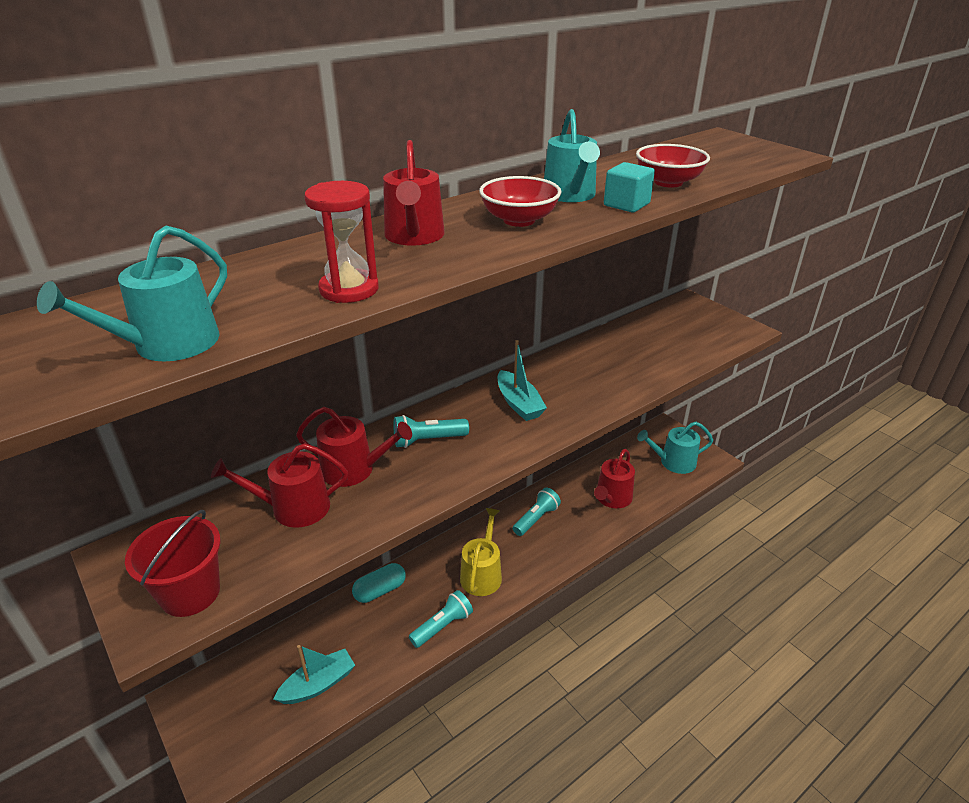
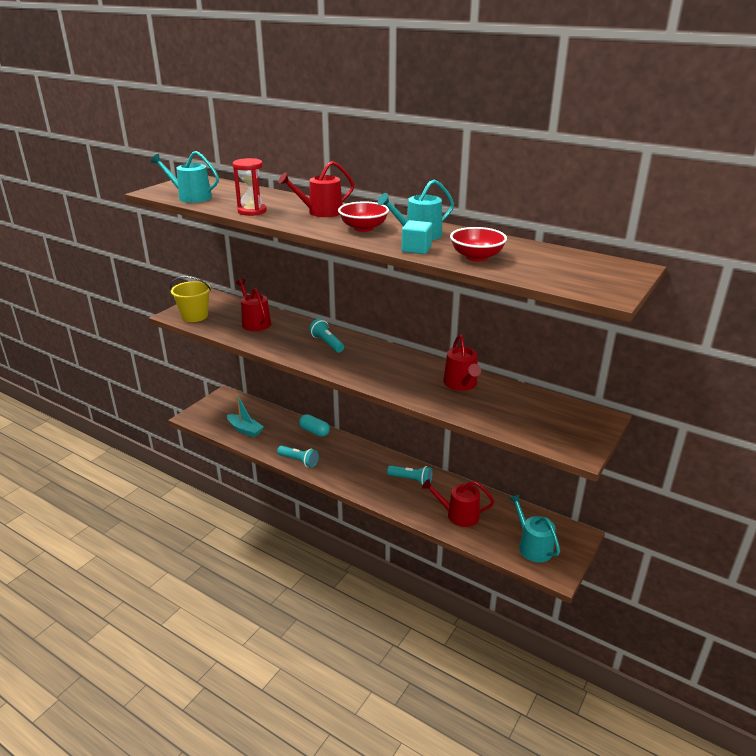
camera: 70 degrees right, 5 degrees down
red bucket [125,510,221,617] -> yellow bucket [170,276,211,322]
red watering can [296,407,412,487] -> red watering can moved to [443,334,481,391]
yellow watering can [460,508,502,596] -> none
turquoise boat [498,340,547,421] -> none

